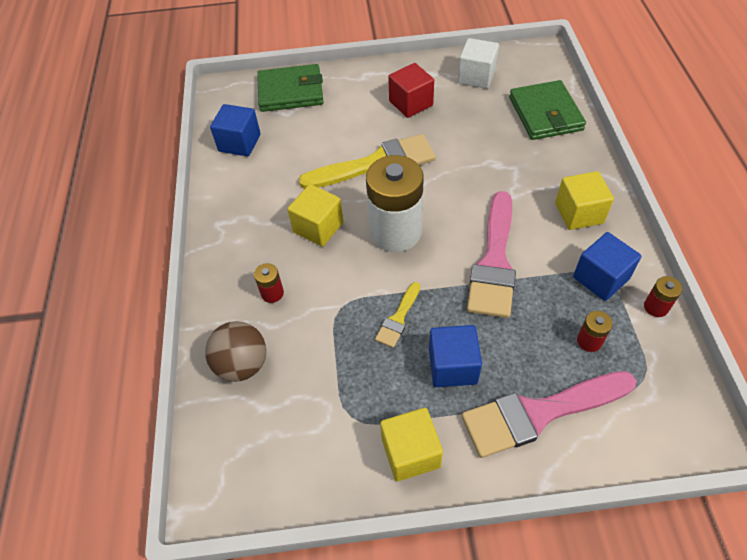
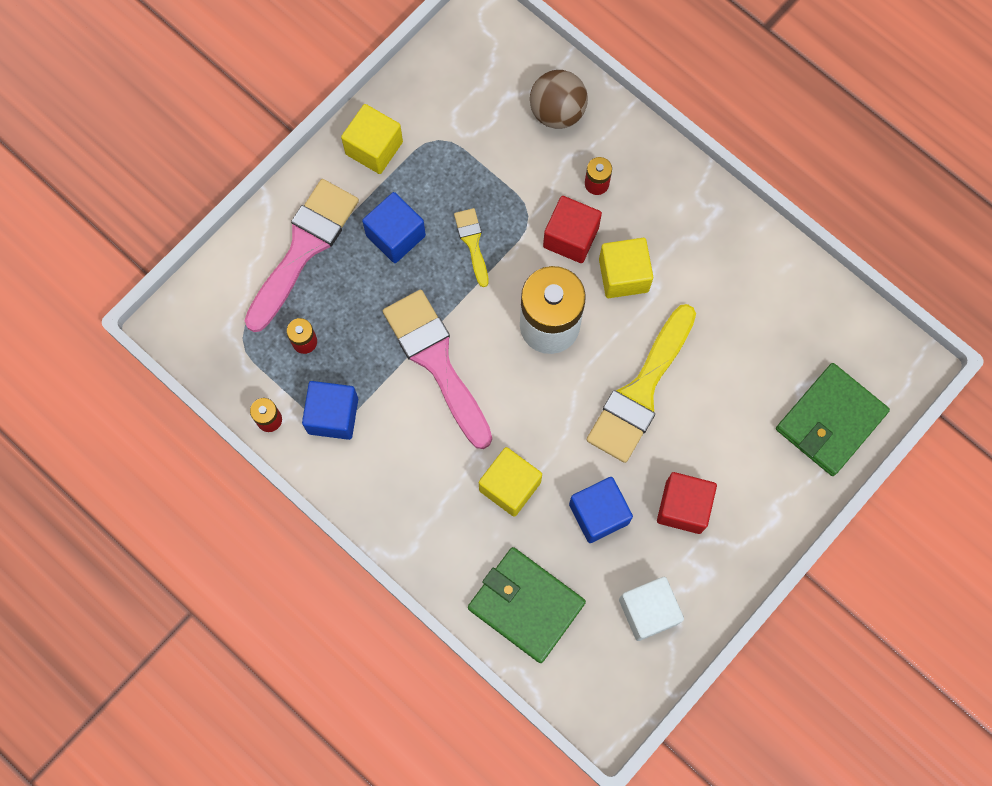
camera: 135 degrees right, 20 degrees up
blue cube [210,104,261,156] -> blue cube moved to [569,477,633,543]
yellow cube [555,171,614,230] -> yellow cube moved to [479,447,542,517]
none -> red cube [543,196,602,263]

